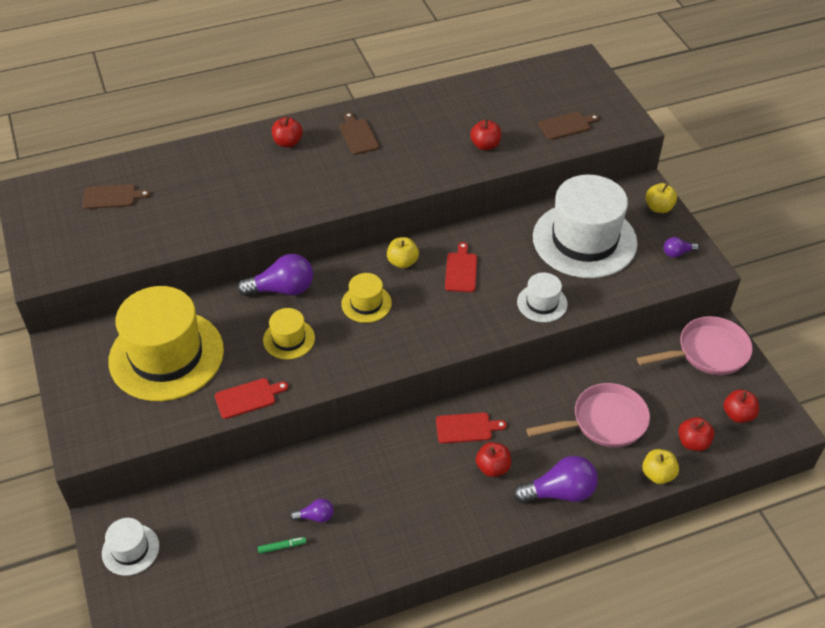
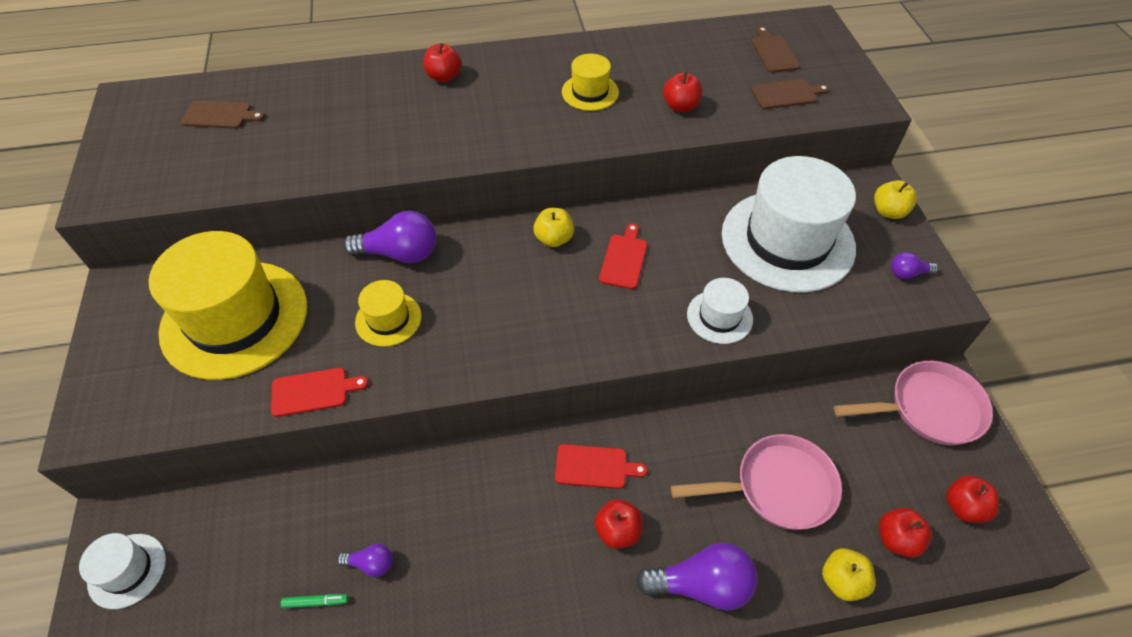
camera: 10 degrees right, 5 degrees up
brown cutting board [339,112,379,155] -> brown cutting board moved to [751,26,800,73]
yellow hat [341,273,392,323] -> yellow hat moved to [562,54,619,111]

